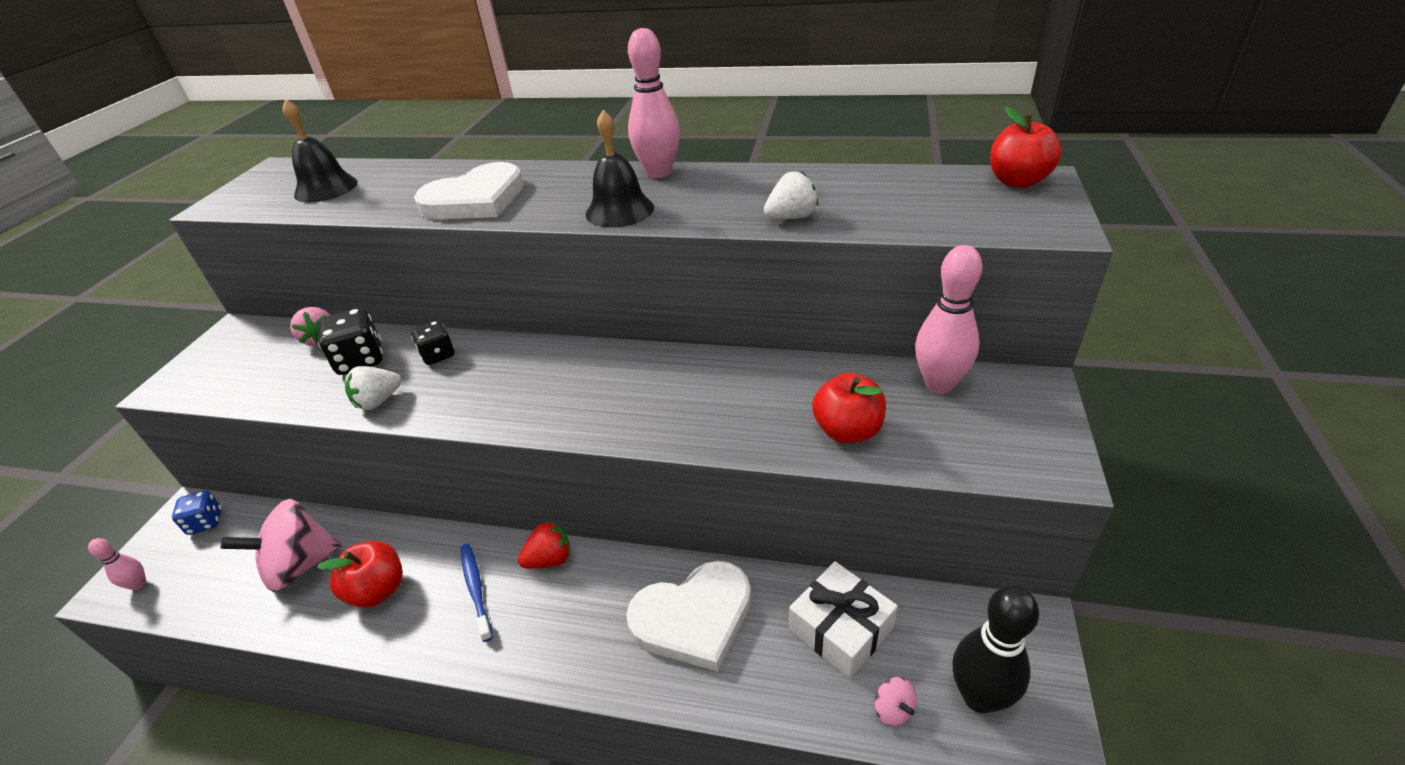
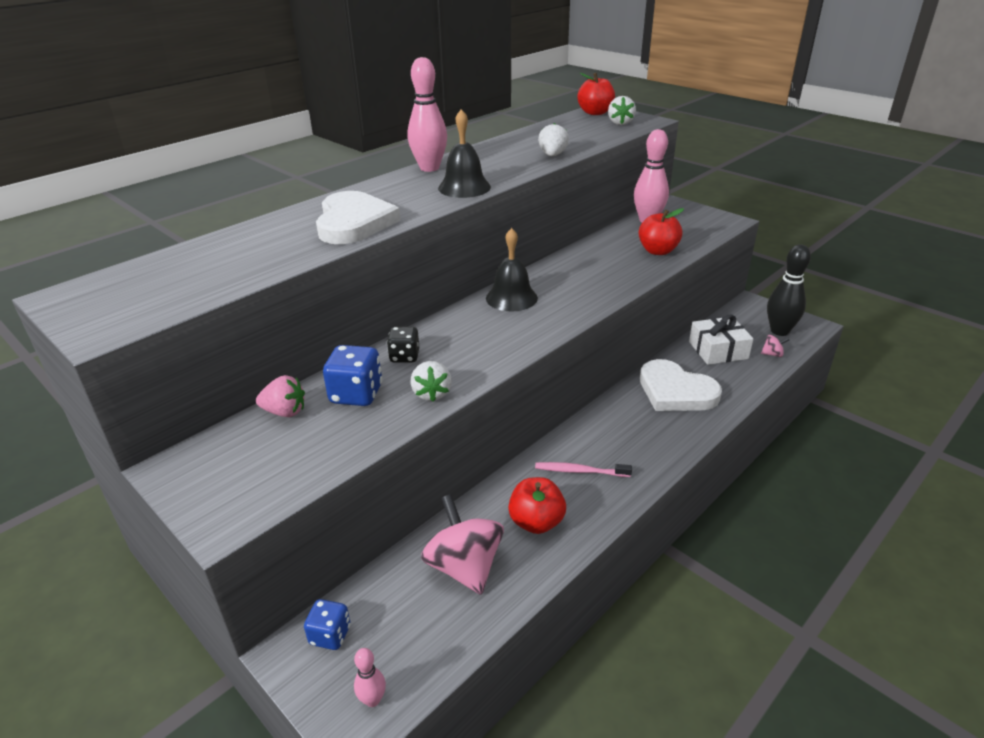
camera: 60 degrees left, 5 degrees down
pink spinning top [221,498,341,592] -> pink spinning top turned 150 degrees clockwise [421,494,504,595]
black bell [282,99,358,203] -> black bell moved to [486,228,538,311]
black dice [318,308,383,375] -> blue dice [323,345,383,406]
blue toothbrush [461,544,493,642] -> pink toothbrush [535,462,632,477]
red strawberry [518,521,570,569] -> none
white heart [626,561,751,672] -> white heart turned 120 degrees clockwise [640,359,722,411]
none -> white strawberry [608,96,636,125]

